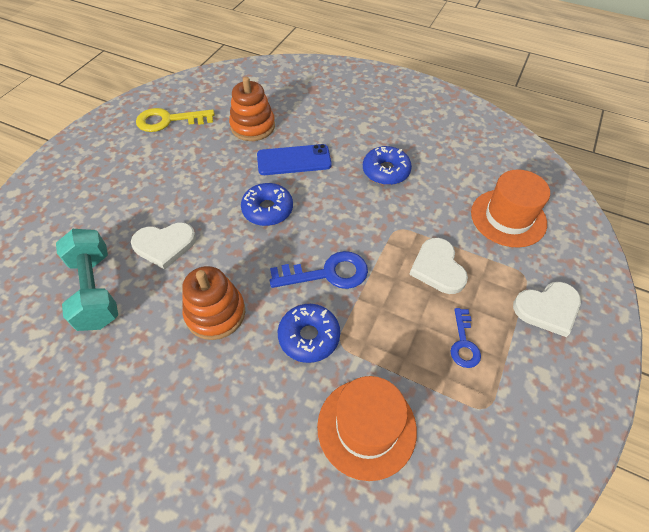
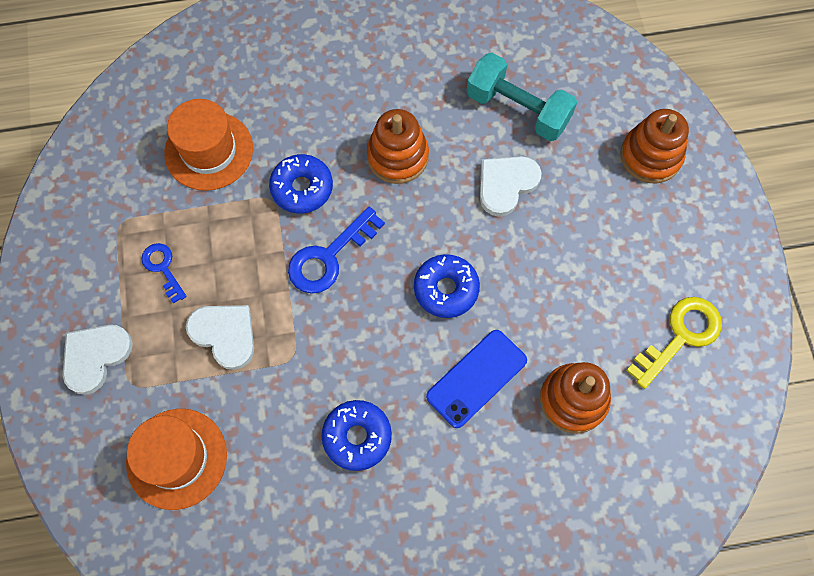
camera: 145 degrees right, 15 degrees up
none -> orange stacking toy [620,109,689,183]

